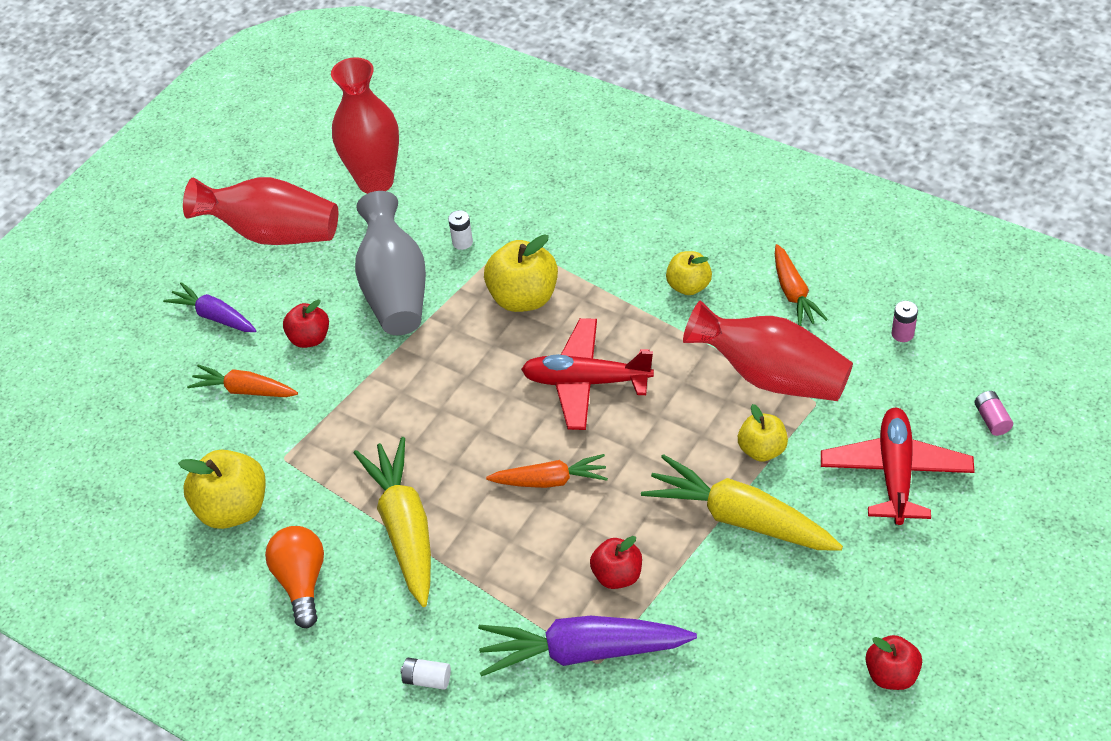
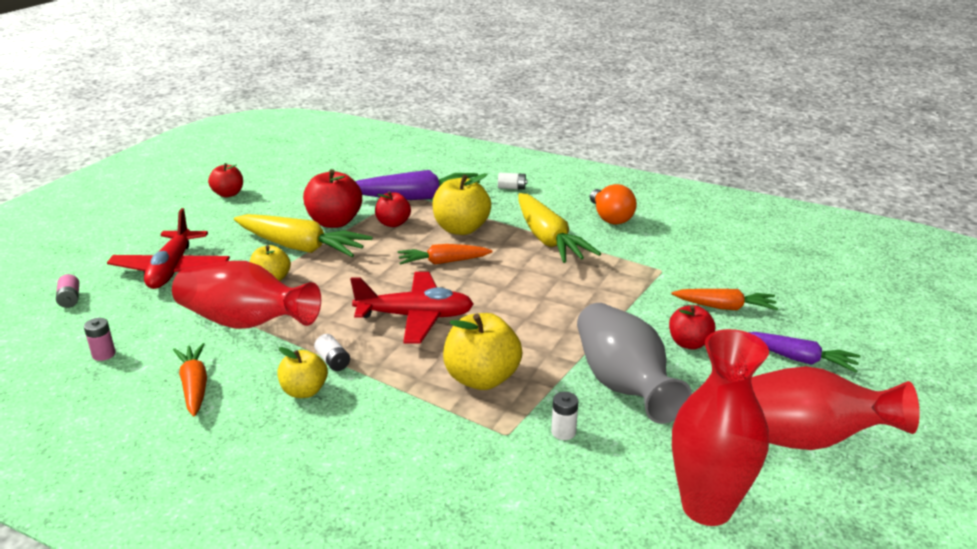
camera: 170 degrees right, 20 degrees down
yellow apple [178,450,266,529] -> yellow apple moved to [432,173,491,235]
none -> red apple [303,169,362,228]
none -> white battery [314,334,350,371]

